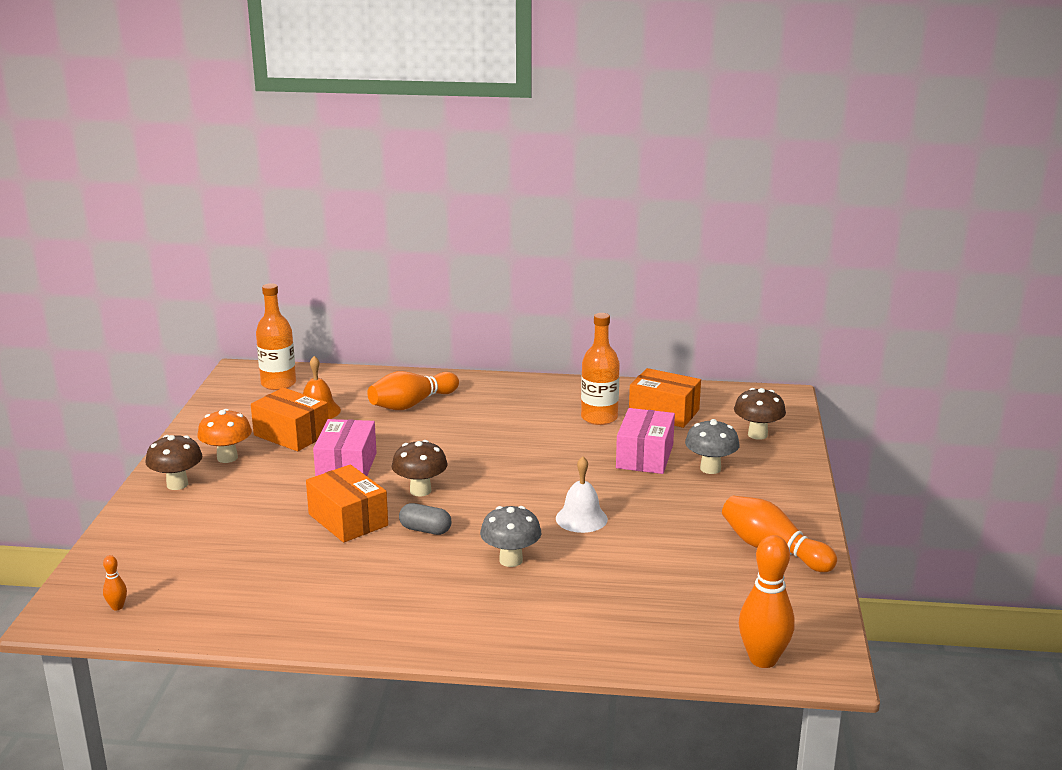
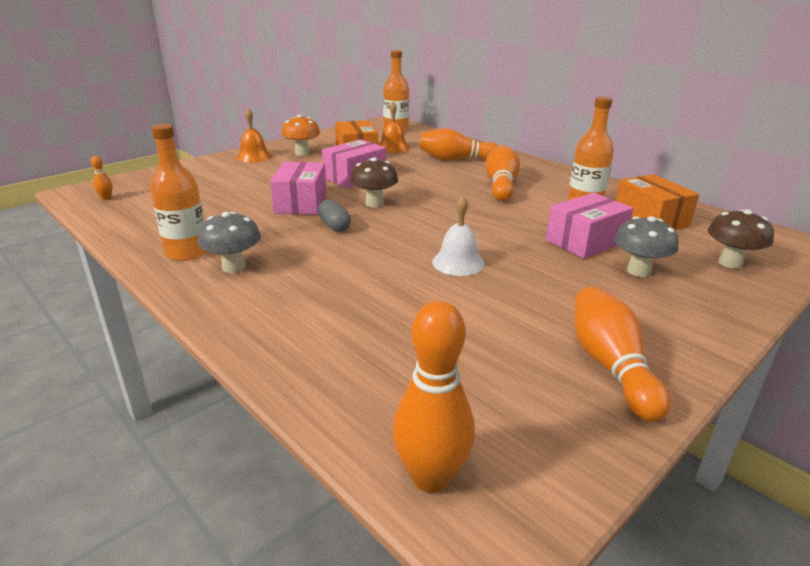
camera: 40 degrees right, 5 degrees up
brown mushroom [145,435,202,490] -> orange bell [236,108,272,163]
orange box [306,464,388,543] -> pink box [270,162,327,215]
grey mushroom [480,506,542,567] -> grey mushroom moved to [198,212,261,273]
none -> orange bottle [150,124,207,261]
none -> orange bowling pin [485,145,520,201]

